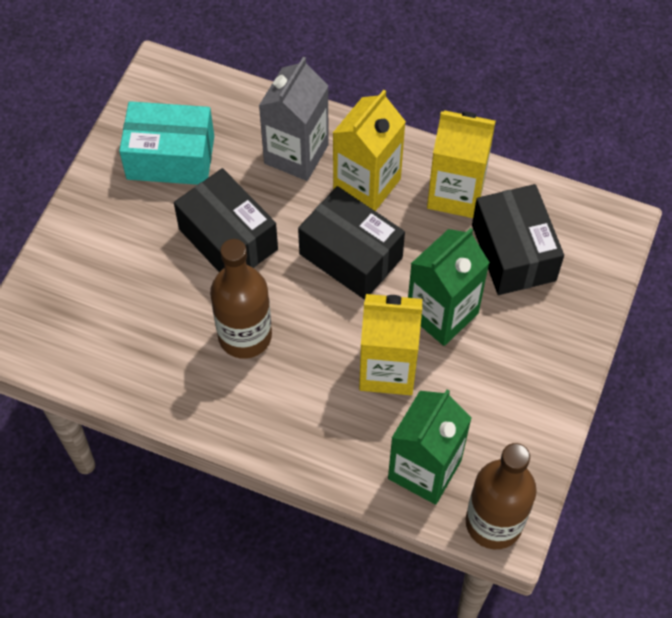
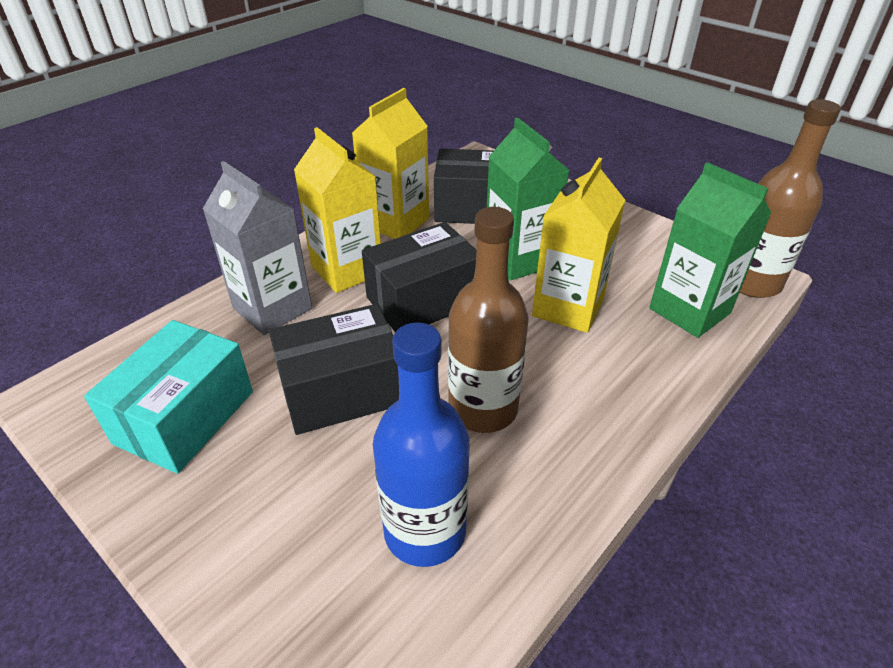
camera: 70 degrees left, 20 degrees down
none -> blue bottle [373,323,470,567]

